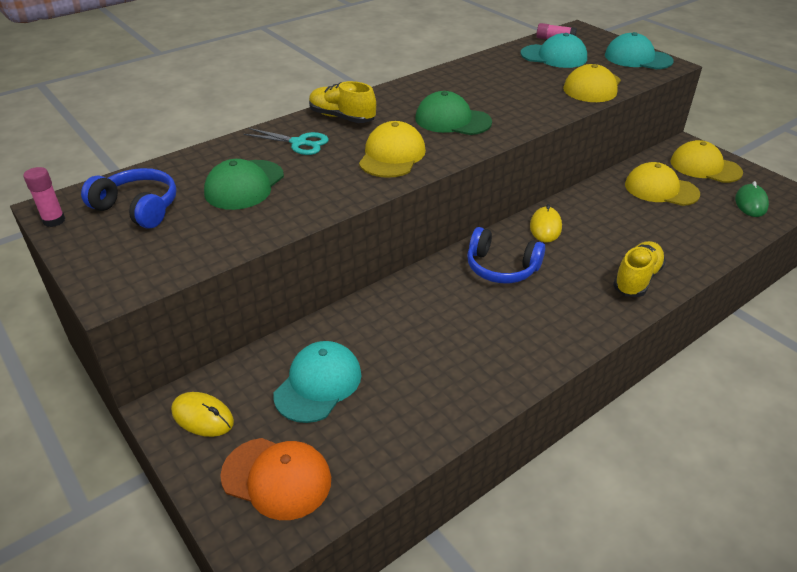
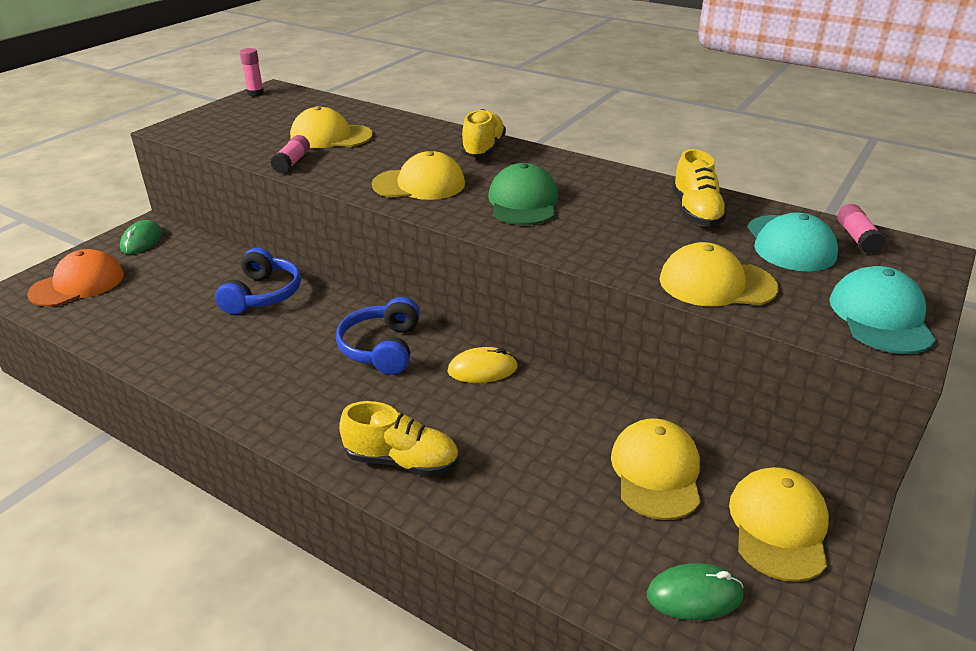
camera: 70 degrees right, 5 degrees down
blue headphones [81,168,176,229] -> blue headphones moved to [215,248,301,314]
yellow mouse [171,392,234,437] -> green mouse [120,220,162,254]
green cap [204,159,284,210] -> yellow cap [290,106,373,148]
orange cap [220,438,331,520] -> orange cap turned 135 degrees counterclockwise [27,249,124,307]
turquoise scissors [243,128,329,155] -> none
turquoise cap [273,341,362,423] -> none
none -> pink glue stick [270,135,310,174]
none -> yellow shoe [672,149,728,227]

